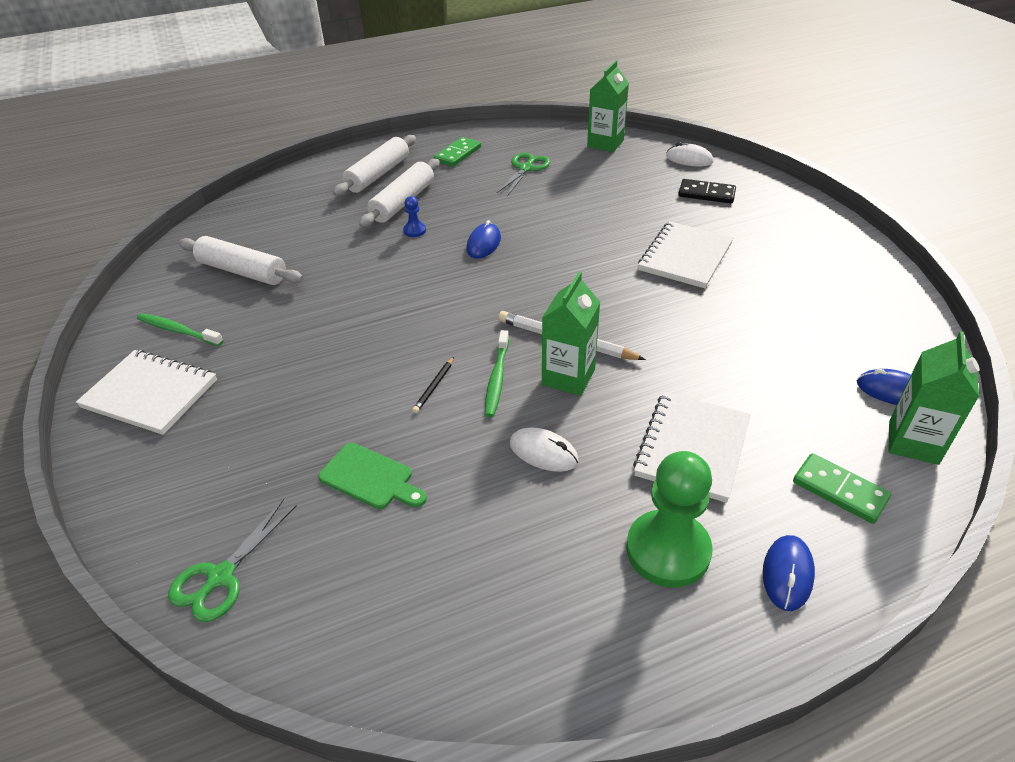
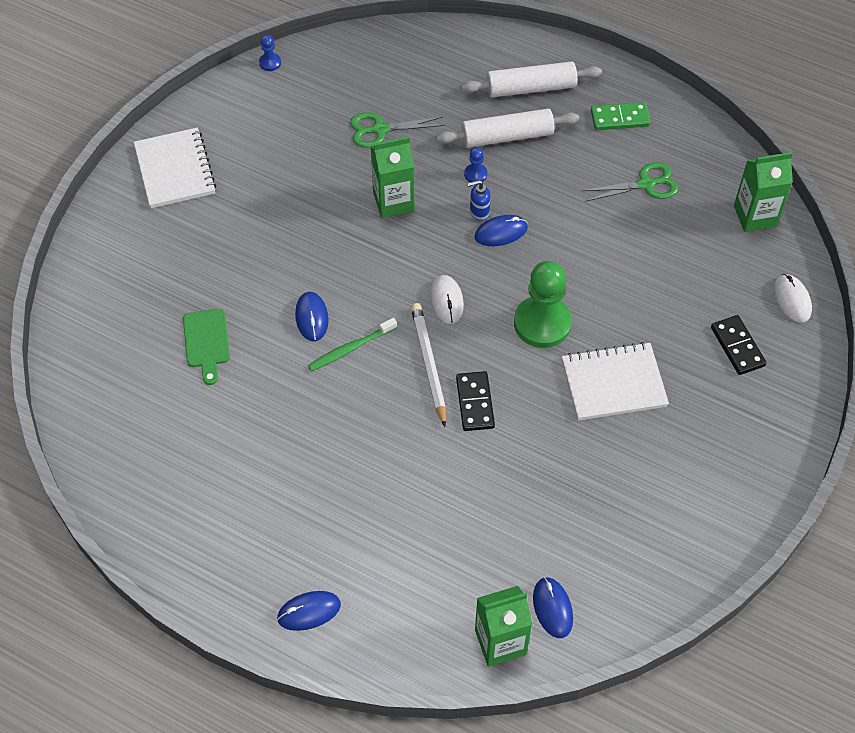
camera: 50 degrees right, 15 degrees up
green toothbrush [137,313,223,346] -> none
green scissors [168,499,297,622] -> green scissors moved to [350,113,445,148]
white rolling pin [179,236,303,285] -> none
black pencil [412,357,454,413] -> blue mouse [295,292,329,341]
white mouse [510,428,579,472] -> white mouse moved to [430,275,464,324]
green carton [542,272,600,396] -> green carton moved to [371,137,414,218]
green pawn [626,451,713,587] -> green pawn moved to [514,261,572,348]
white notebook [633,392,750,503] -> none
green domino [793,453,891,524] -> none
none -> blue pawn [259,35,281,71]
none -> black domino [456,371,495,431]
none -> blue soap dispenser [467,180,491,220]

